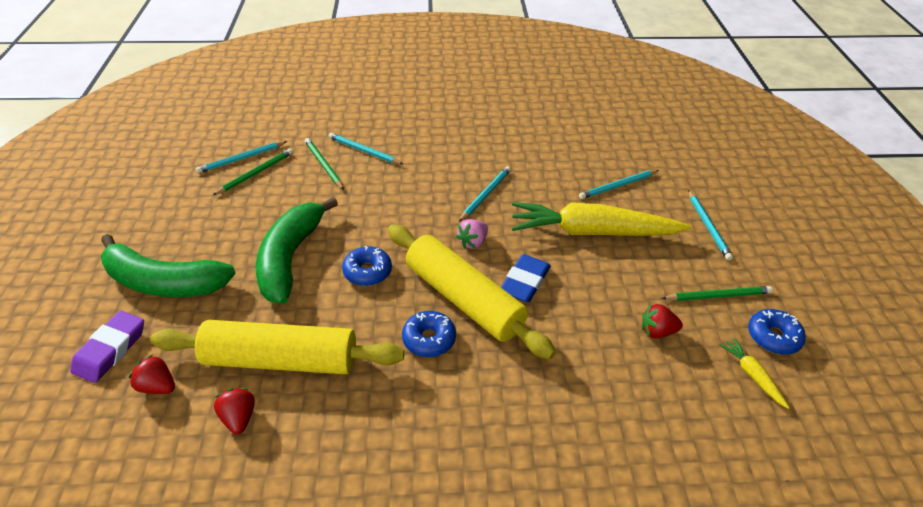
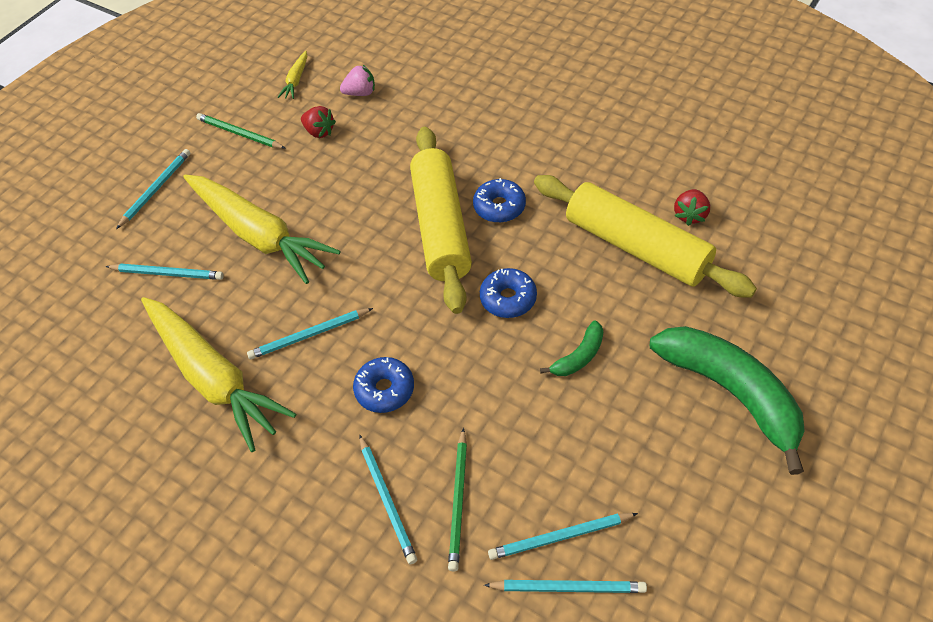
camera: 140 degrees left, 10 degrees up
purple eraser [70,311,144,383] -> none
red strawberry [129,355,175,394] -> none
green pencil [213,149,293,195] -> turquoise pencil [488,513,638,560]
green banana [256,197,338,304] -> green banana [540,320,603,376], size x0.45
pink strawberry [456,219,488,249] -> pink strawberry moved to [340,65,375,96]
blue eraser [501,254,551,303] -> none
blue donut [748,309,806,355] -> blue donut moved to [353,357,414,413]
none -> yellow carrot [141,297,296,452]

